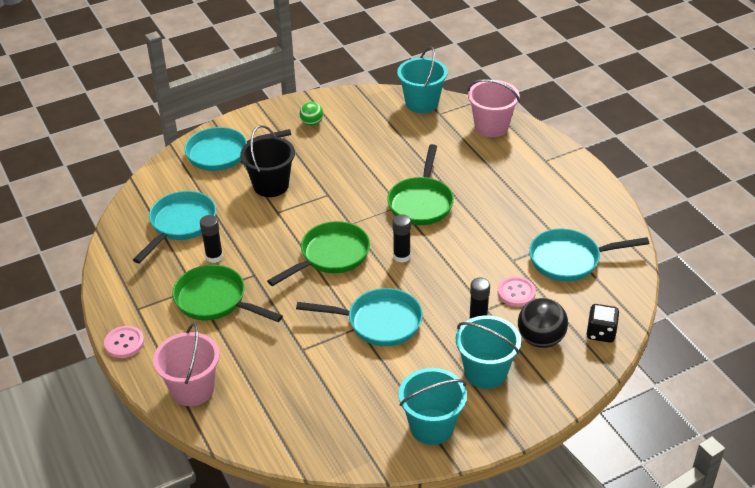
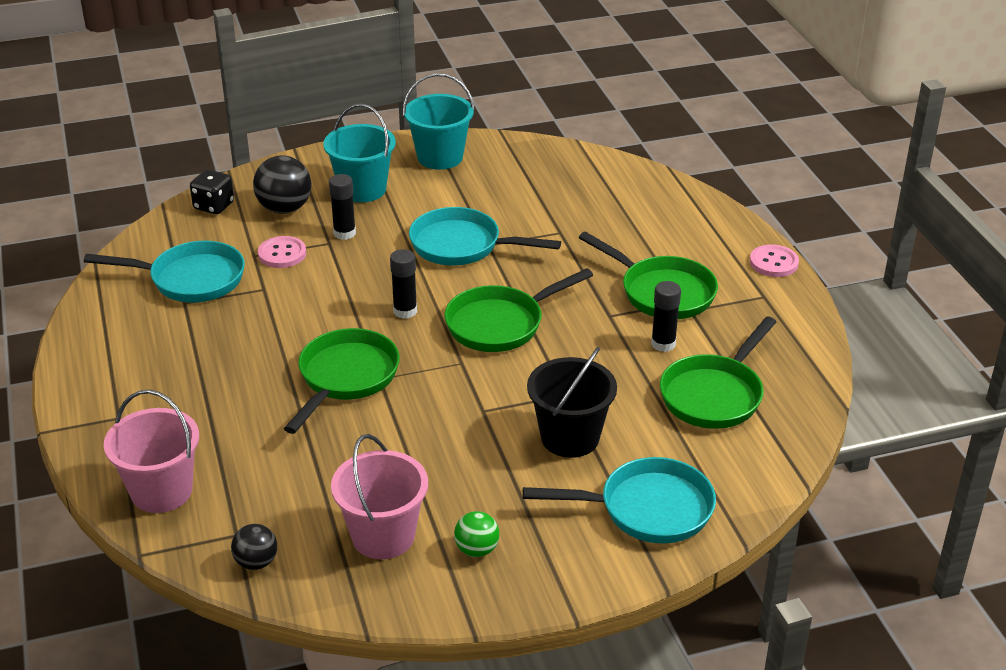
camera: 170 degrees left, 5 degrees down
turquoise pan [133,191,216,263] -> green pan [660,316,776,429]
pink bucket [153,323,220,406] -> pink bucket moved to [331,434,428,559]
turquoise bucket [397,46,448,113] -> black ball [231,524,277,570]

